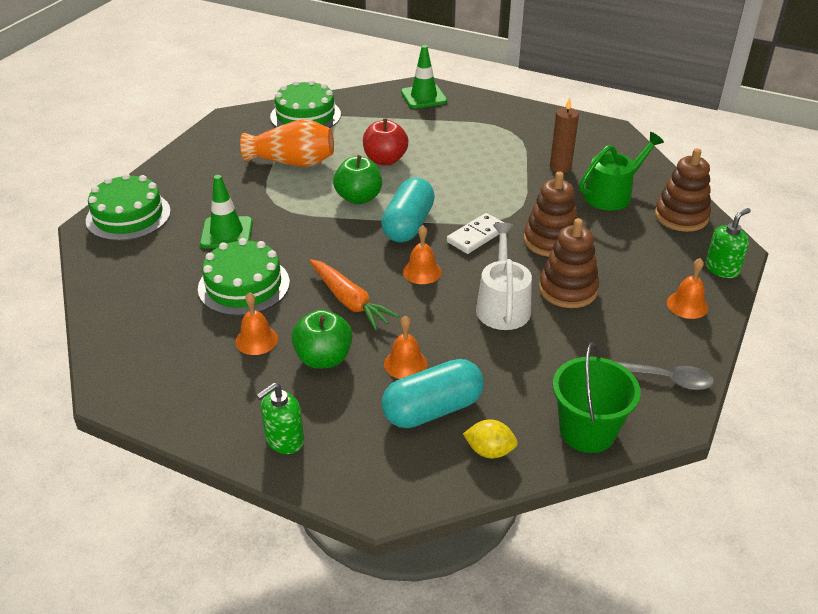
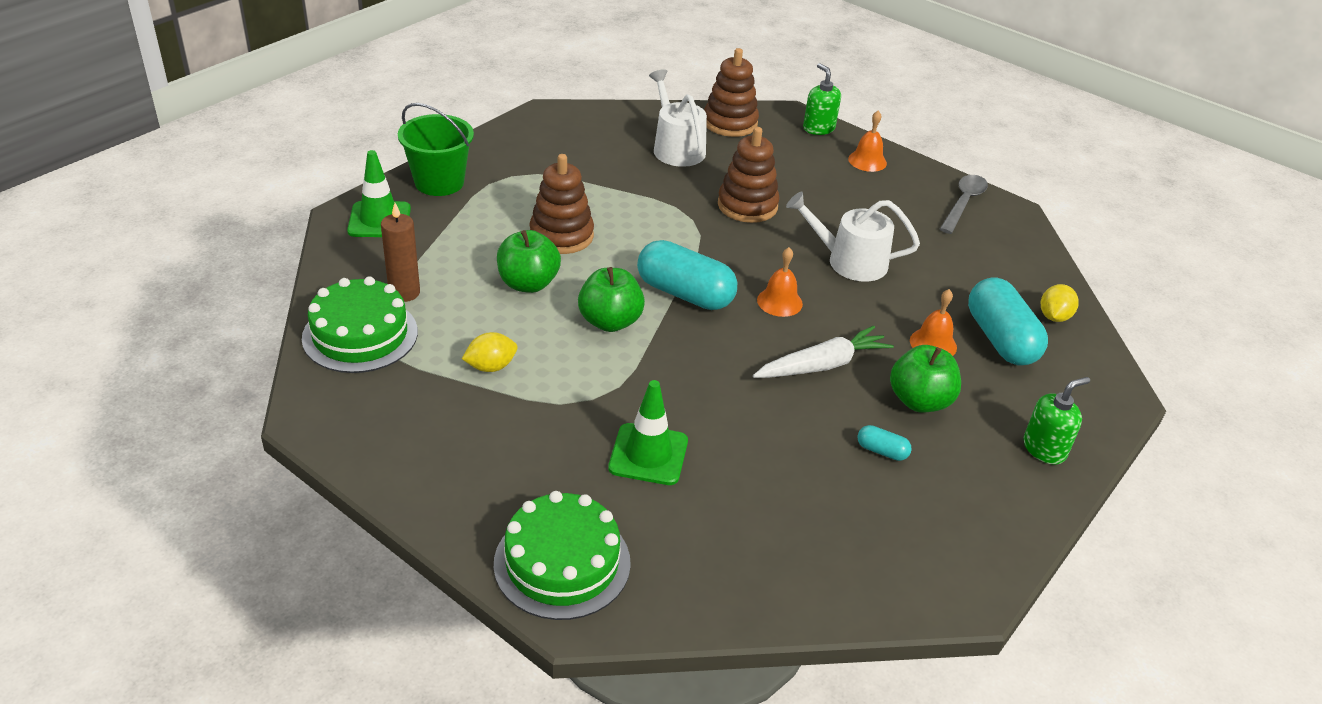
camera: 80 degrees left, 0 degrees up
green cake [198,238,290,316] -> none
orange bell [235,292,278,355] -> turquoise capsule [858,425,912,461]
orange vase [240,119,334,167] -> yellow lemon [462,332,517,372]
green soap dispenser [256,383,304,454] -> green soap dispenser turned 90 degrees counterclockwise [1024,377,1090,465]
orange carrot [309,259,399,330] -> white carrot [753,325,894,378]
red apple [363,118,409,165] -> green apple [497,230,561,293]
white domino [447,213,504,254] -> none
brown stacking toy [539,218,599,308] -> brown stacking toy moved to [529,154,594,254]
brown candle [550,97,579,173] -> brown candle moved to [381,203,420,302]
green bucket [553,342,641,453] -> green bucket moved to [398,103,474,196]
green watering can [579,132,664,210] -> white watering can [649,69,707,167]

